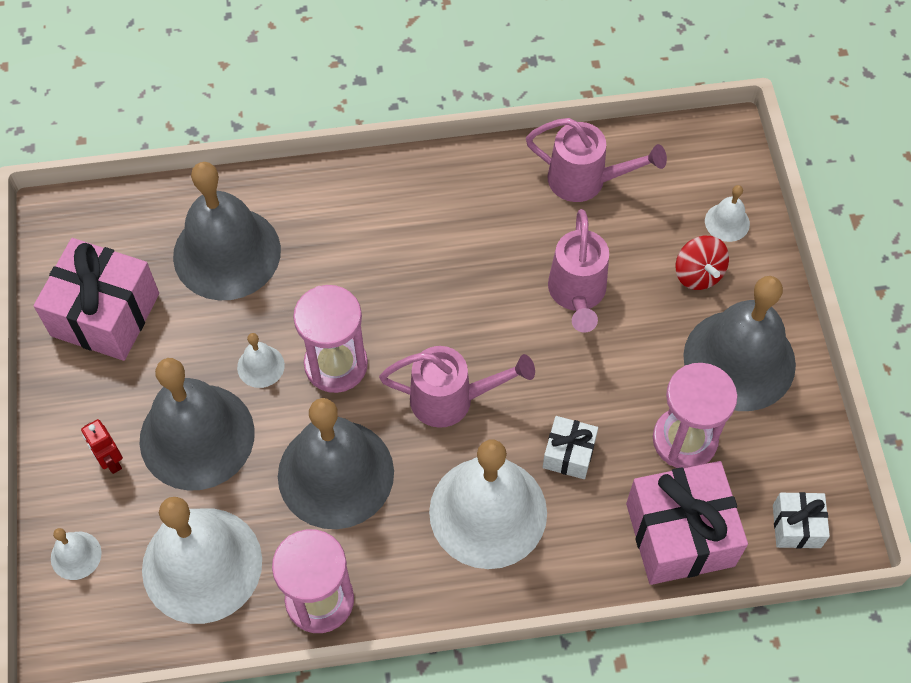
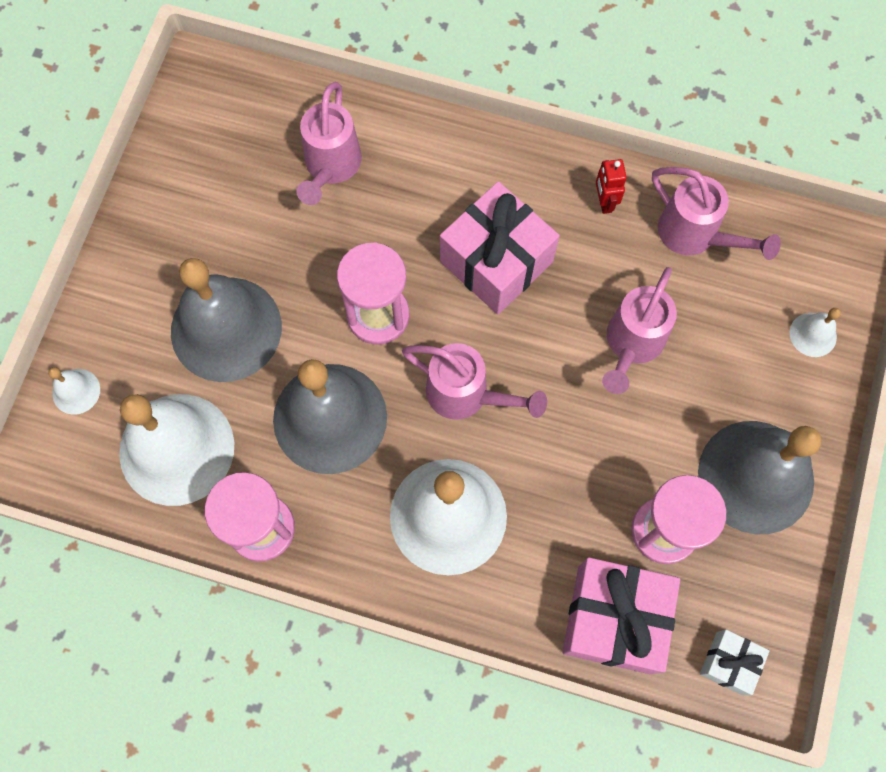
camera: 25 degrees right, 10 degrees up
pink gift [34,238,159,361] -> pink gift moved to [440,181,560,315]
red robot [81,419,123,474] -> red robot moved to [596,159,627,214]
grey bell [173,162,281,300] -> pink watering can [296,82,362,205]
white bell [237,333,285,388] -> none
white gift [543,416,598,479] -> none
red spinning top [675,236,729,290] -> none

